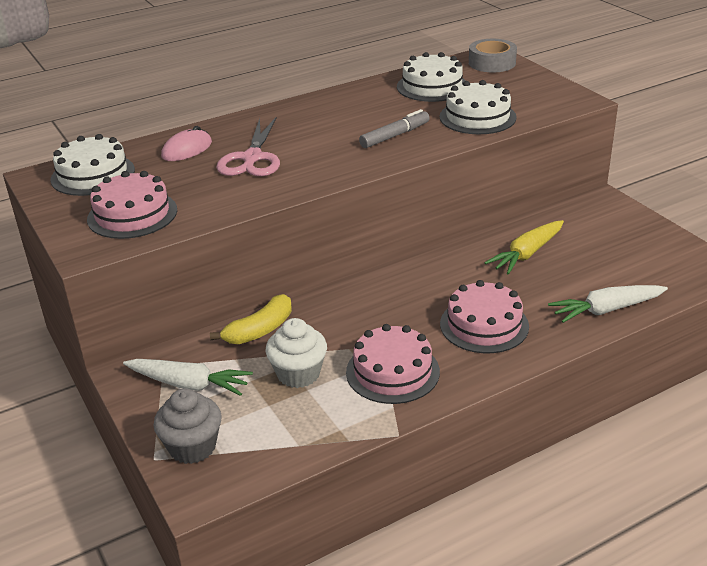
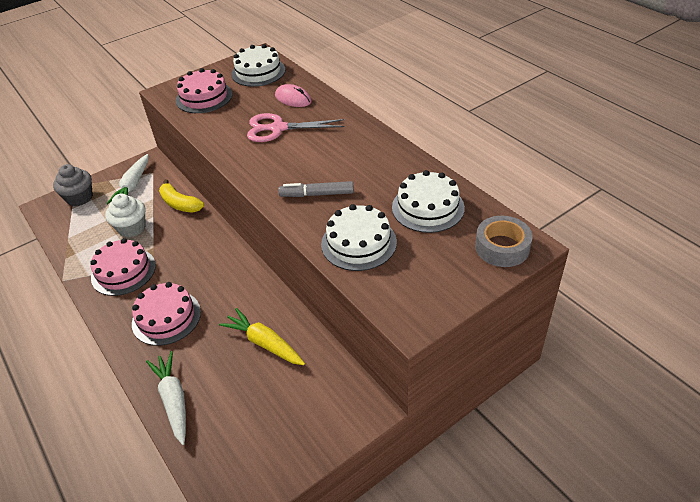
camera: 85 degrees right, 10 degrees up
grey marker [359,109,430,148] -> grey marker turned 135 degrees clockwise [278,181,354,197]

